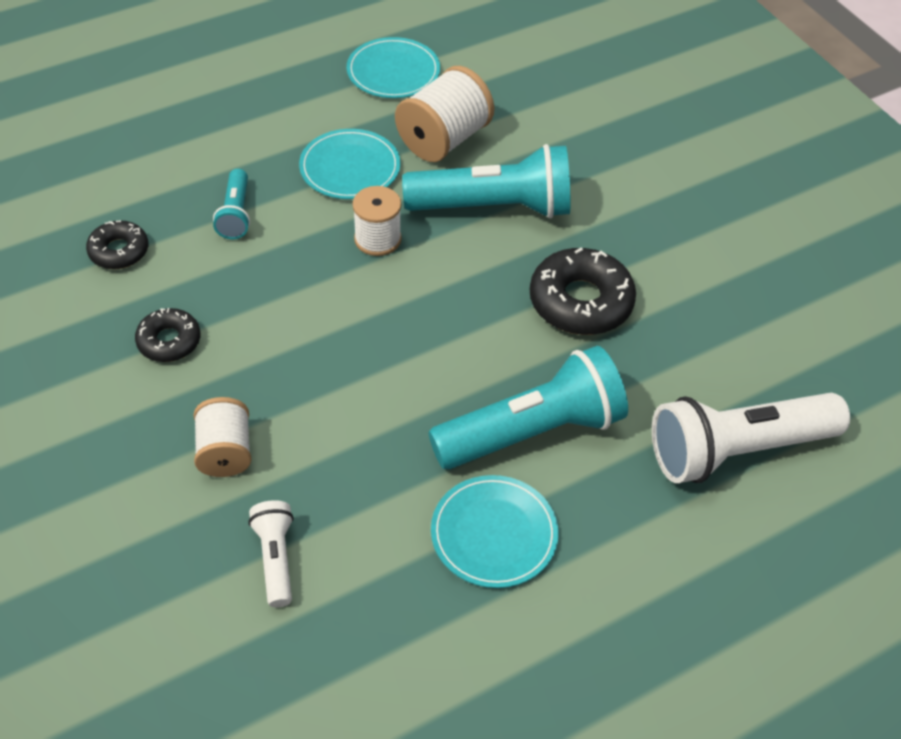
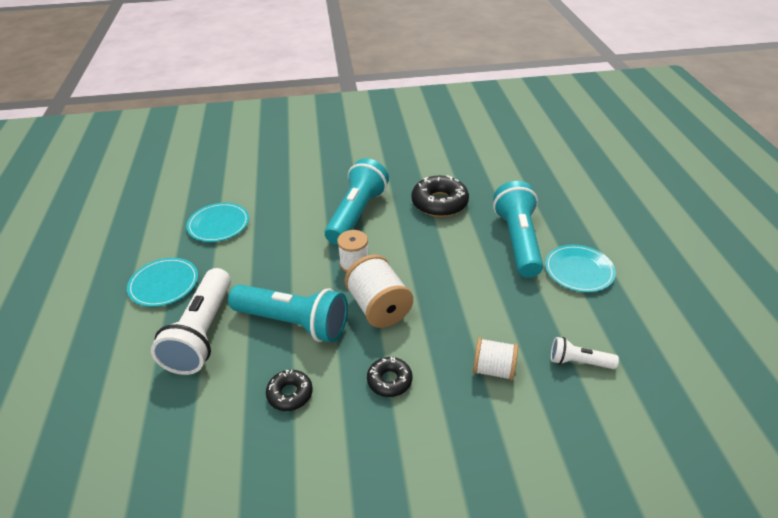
camera: 65 degrees left, 10 degrees down
turquoise flashlight [213,169,250,240] -> turquoise flashlight [228,284,348,342], size x2.02
turquoise plate [299,129,400,199] -> turquoise plate moved to [127,258,198,307]
white spool [395,66,494,162] -> white spool moved to [345,254,413,328]
white flashlight [652,393,850,483] -> white flashlight moved to [151,268,231,375]

